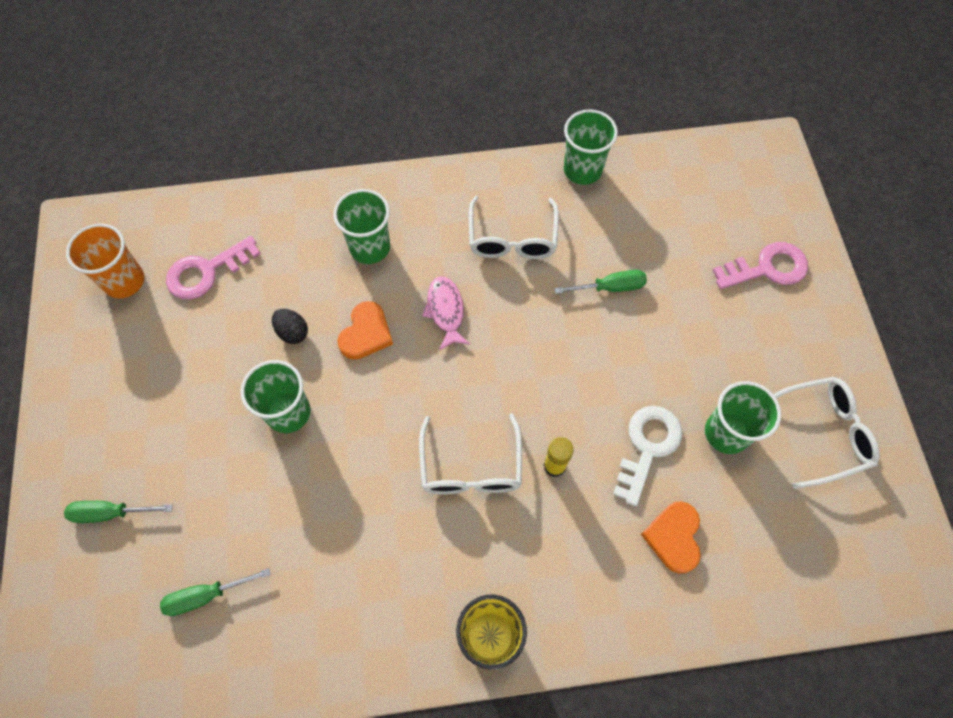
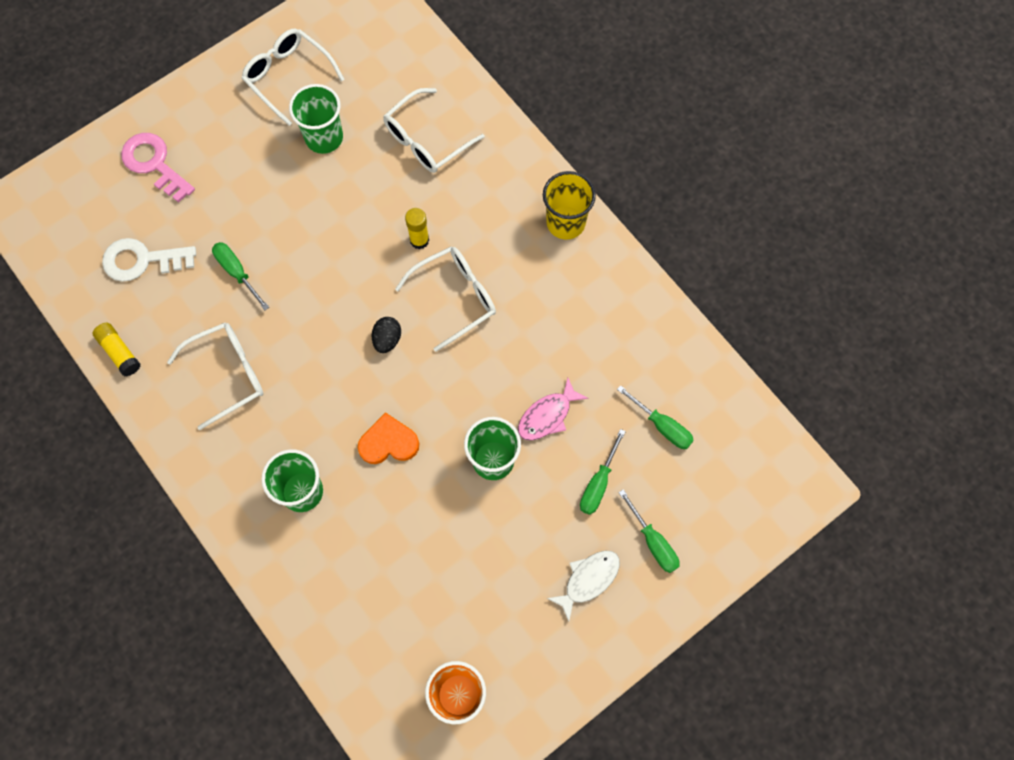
camera: 120 degrees left, 5 degrees up
pink key [166,236,261,299] -> none
black egg [272,309,308,344] -> black egg moved to [372,317,401,353]
pink fish [422,276,470,350] -> pink fish moved to [518,378,588,441]
green cup [564,109,618,185] -> yellow glue stick [92,323,141,377]
white key [613,406,682,506] -> white key moved to [102,238,196,282]
orange heart [641,501,701,574] -> white glasses [383,88,485,173]
none -> white fish [547,551,620,621]
none -> green screwdriver [580,429,626,515]

